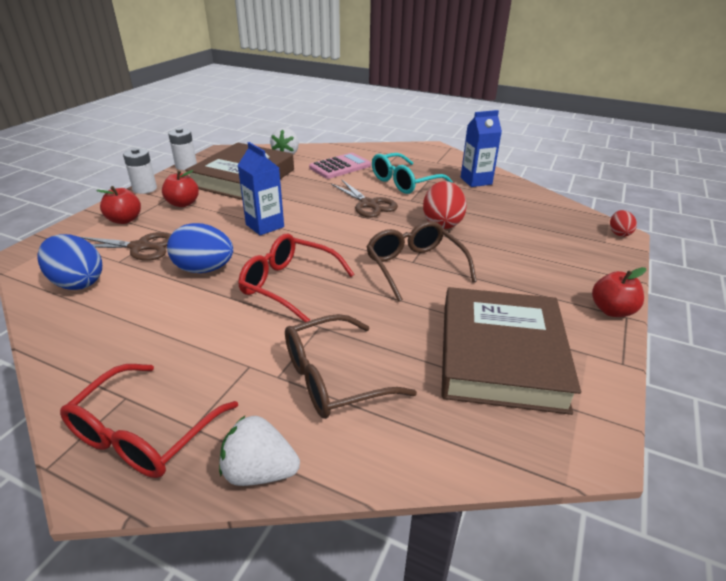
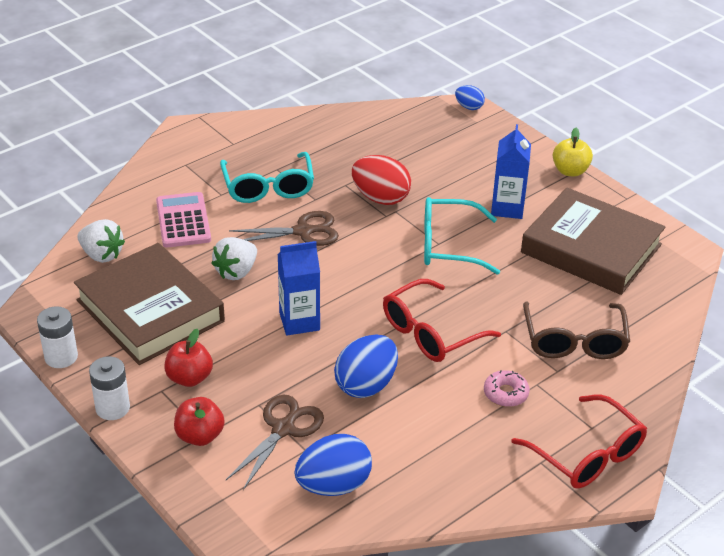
camera: 65 degrees left, 5 degrees up
white strawberry [219,415,300,486] -> white strawberry moved to [211,237,257,280]
brown glasses [366,221,477,302] -> turquoise glasses [424,197,500,275]
blue carton [461,110,502,187] -> blue carton moved to [491,124,531,219]
red apple [592,267,646,317] -> yellow apple [553,128,593,177]
red egg [610,210,637,237] -> blue egg [455,85,485,110]
none -> pink donut [484,370,530,407]

